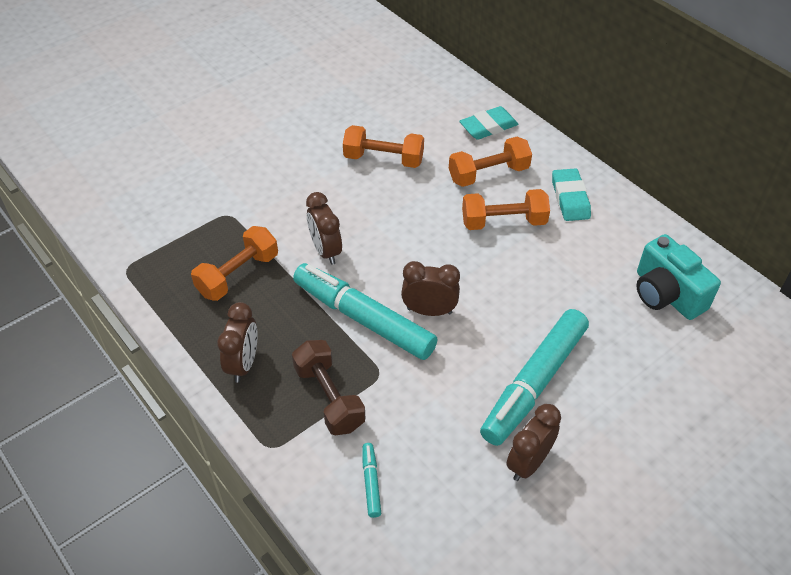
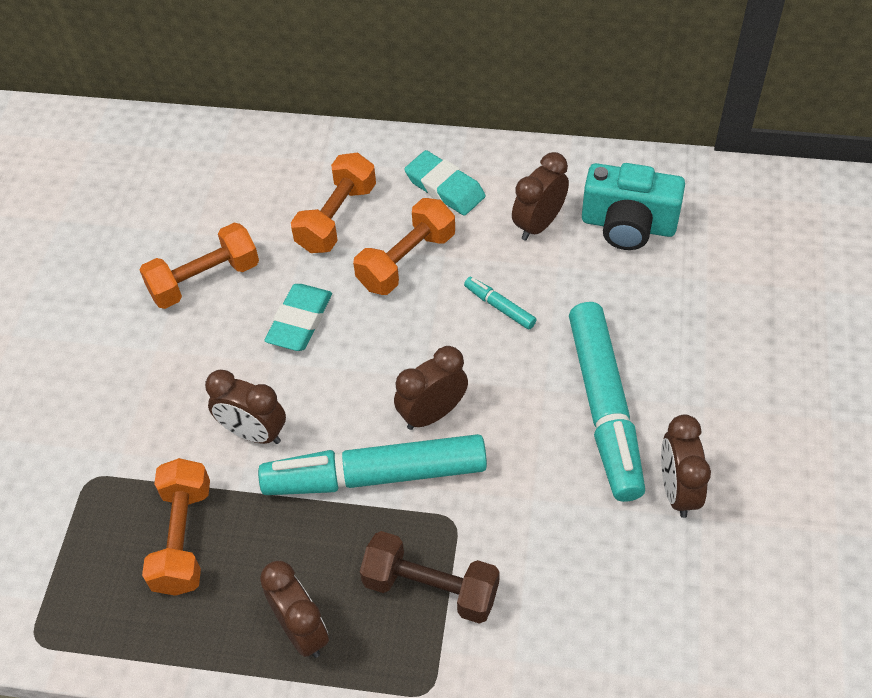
camera: 40 degrees left, 5 degrees up
turquoise marker [362,443,381,518] -> turquoise marker moved to [464,277,536,330]
turquoise eraser [459,106,518,140] -> turquoise eraser moved to [264,284,332,351]
none -> brown clock [512,152,569,241]

